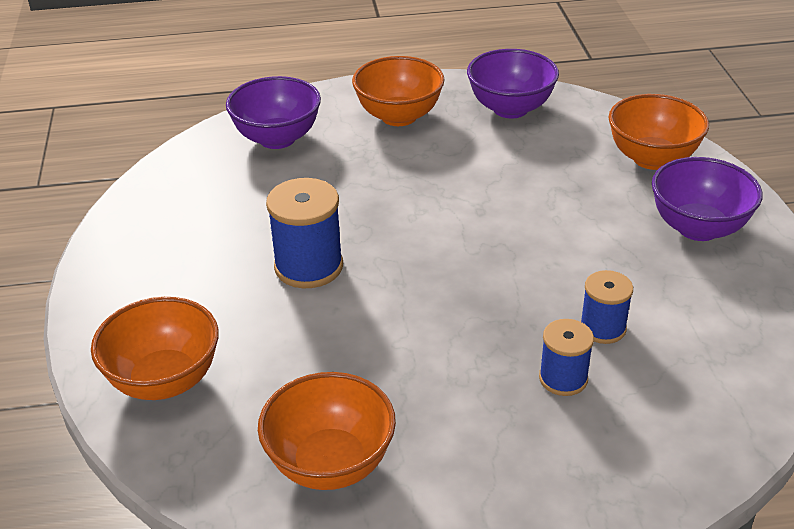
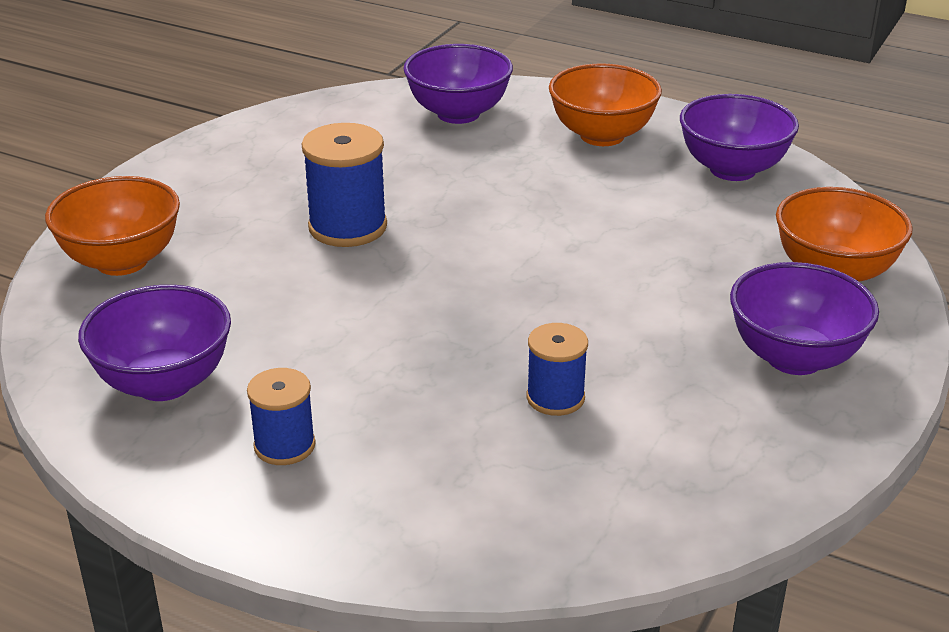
camera: 35 degrees right, 5 degrees down
orange bowl [258,372,396,490] -> purple bowl [78,285,231,401]
blue spool [539,319,594,396] -> blue spool moved to [247,368,316,465]

